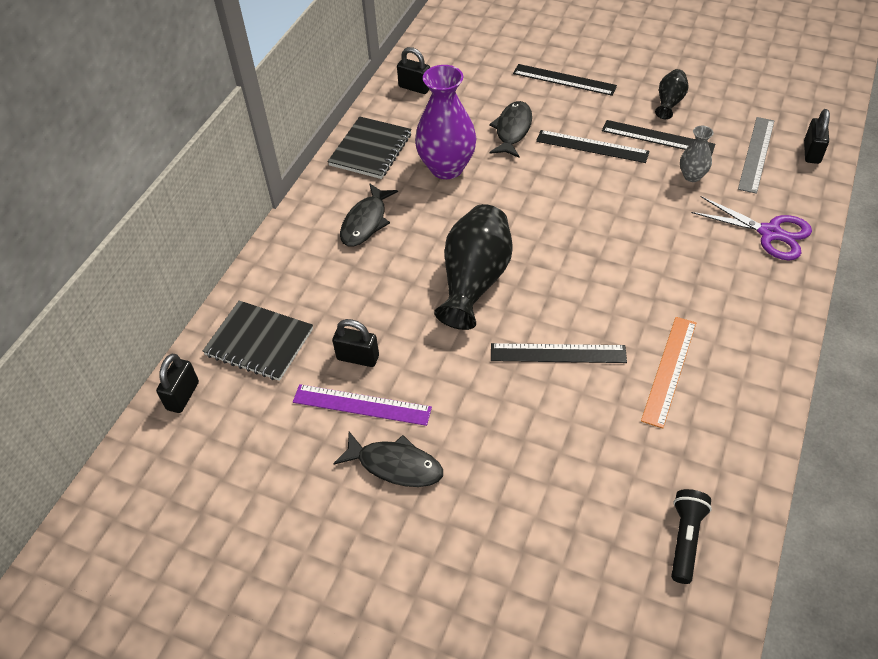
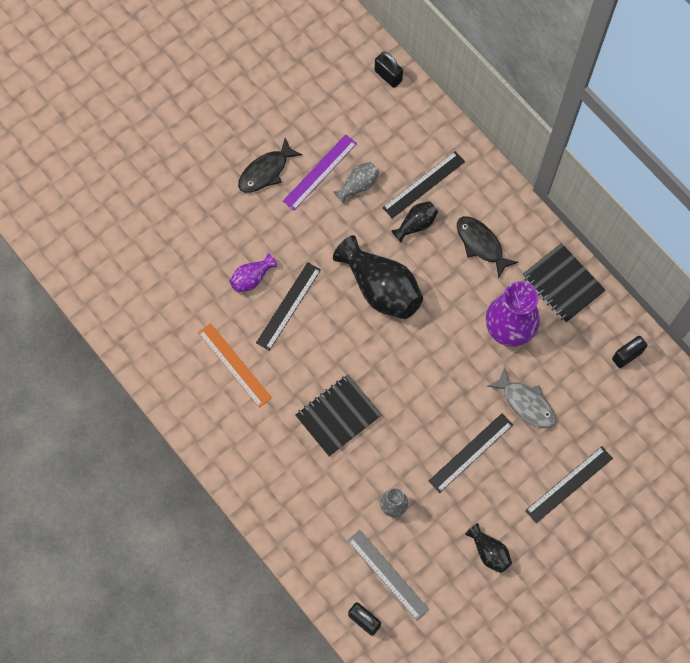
camera: 115 degrees right, 20 degrees up
black notebook [203,301,313,381] -> black notebook moved to [295,374,382,457]
black padlock [332,319,379,367] -> grey vase [333,162,379,204]
black fish [489,101,532,158] -> grey fish [487,367,556,429]
black ruler [602,120,715,156] -> black ruler moved to [382,151,465,219]
black flashlight [671,489,712,584] -> none
purple scissors [691,196,812,260] -> none
none -> purple vase [230,253,277,292]
none -> black vase [391,201,438,243]

